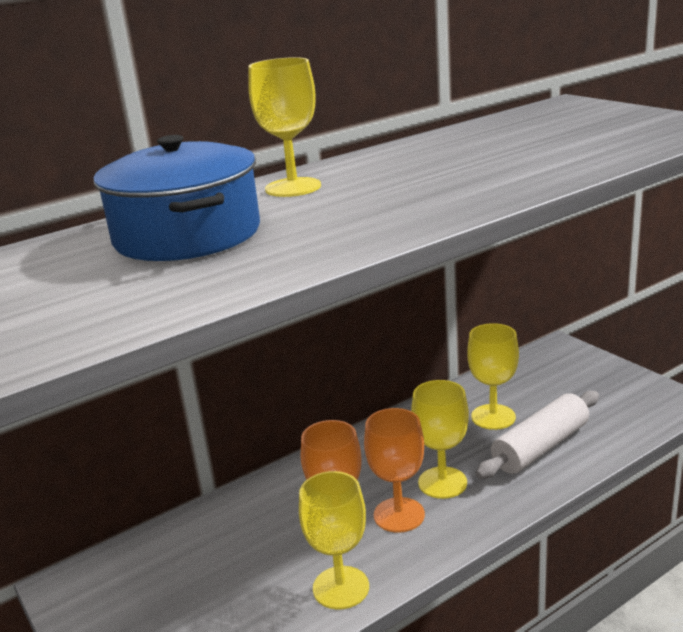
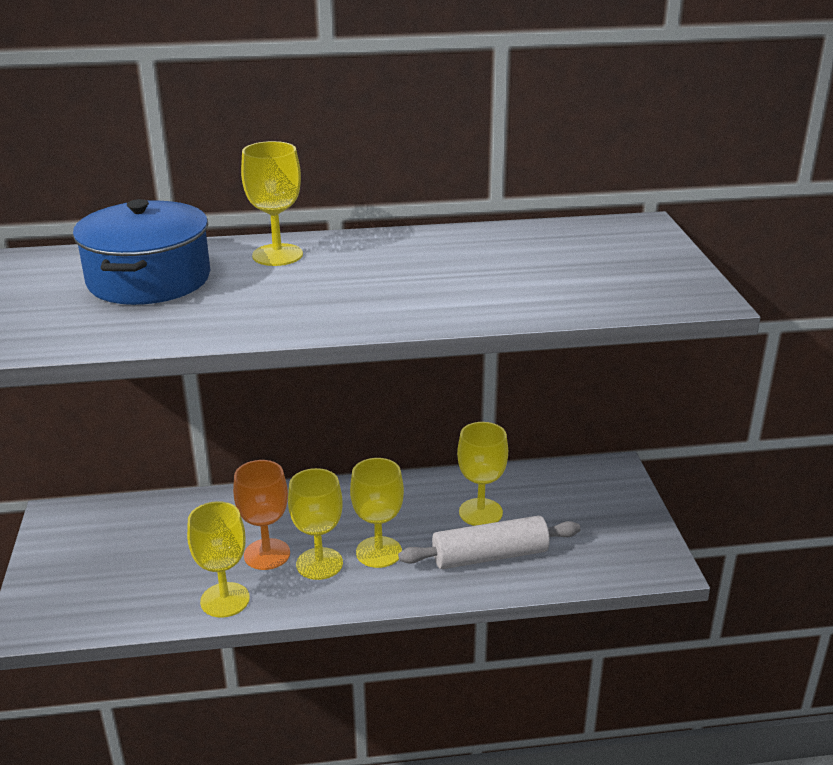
camera: 25 degrees right, 5 degrees up
orange goblet [364,408,425,532] -> yellow goblet [288,468,343,580]

